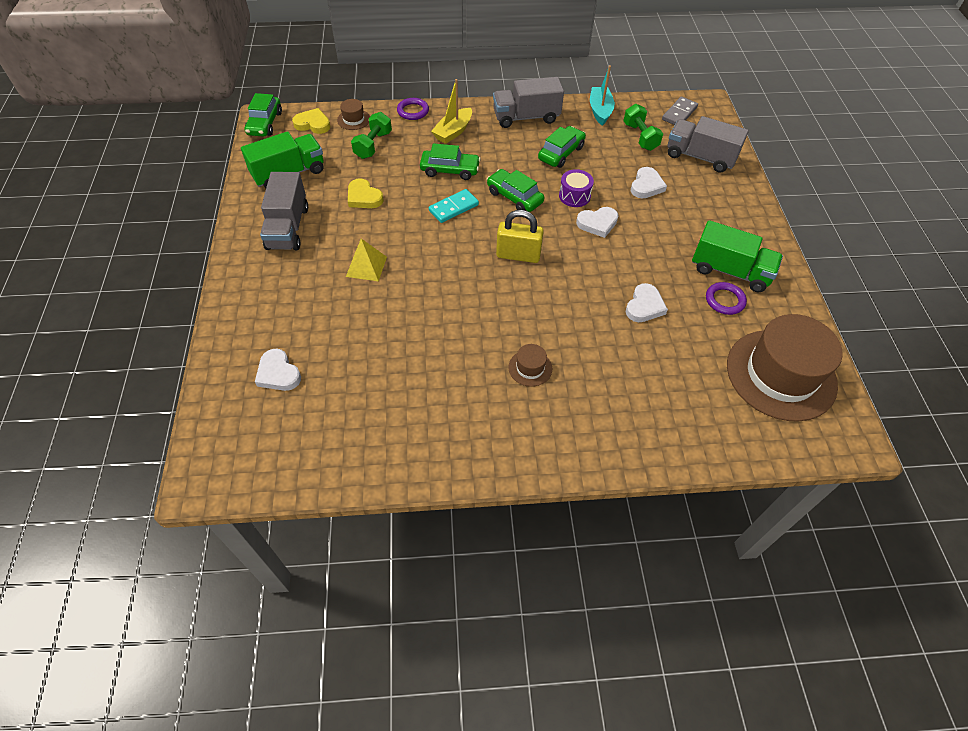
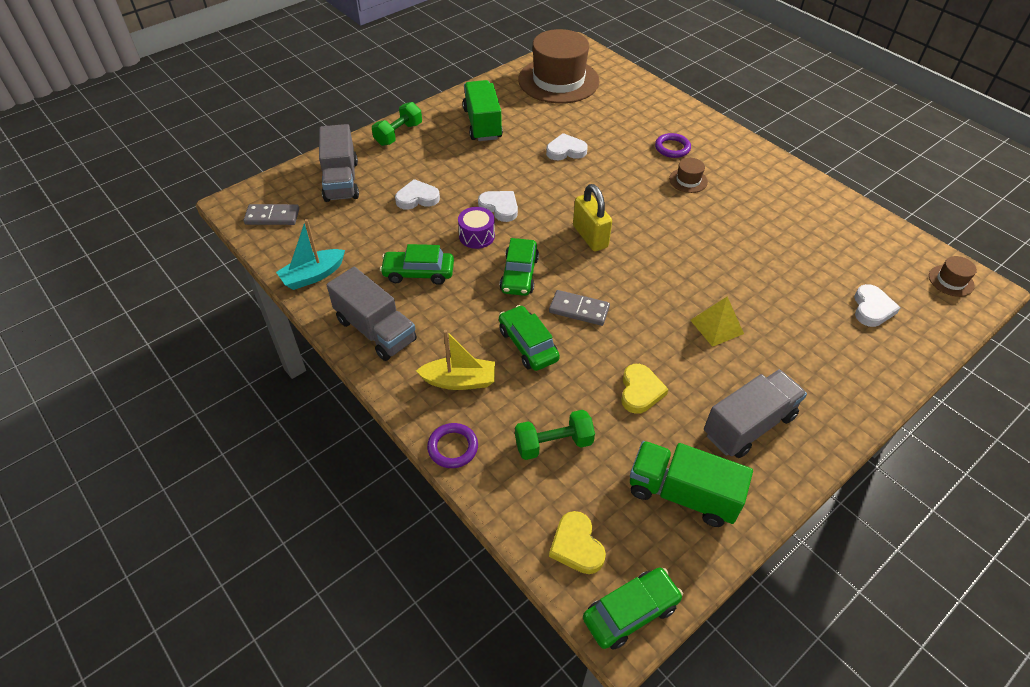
camera: 125 degrees left, 5 degrees down
brown hat [337,99,370,130] -> brown hat moved to [929,256,977,297]
turquoise domino [429,189,479,223] -> grey domino [549,290,610,326]
green dumbbell [623,104,663,151] -> green dumbbell moved to [372,102,422,146]
purple ring [706,282,747,315] -> purple ring moved to [655,133,691,158]

